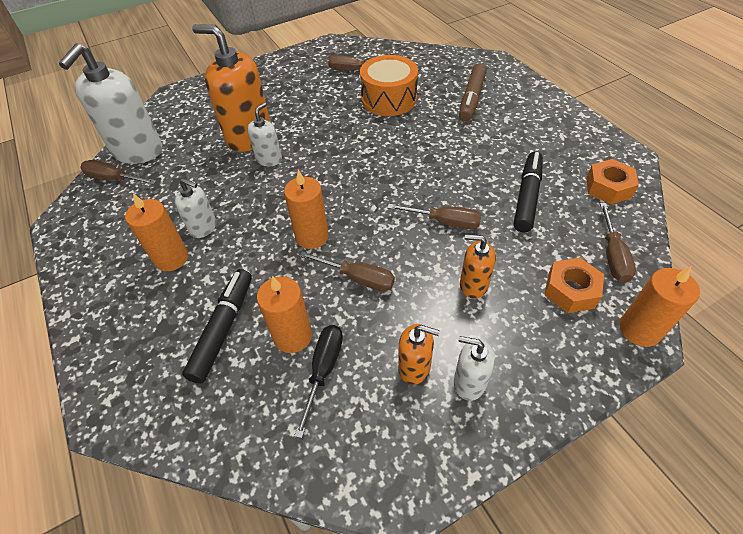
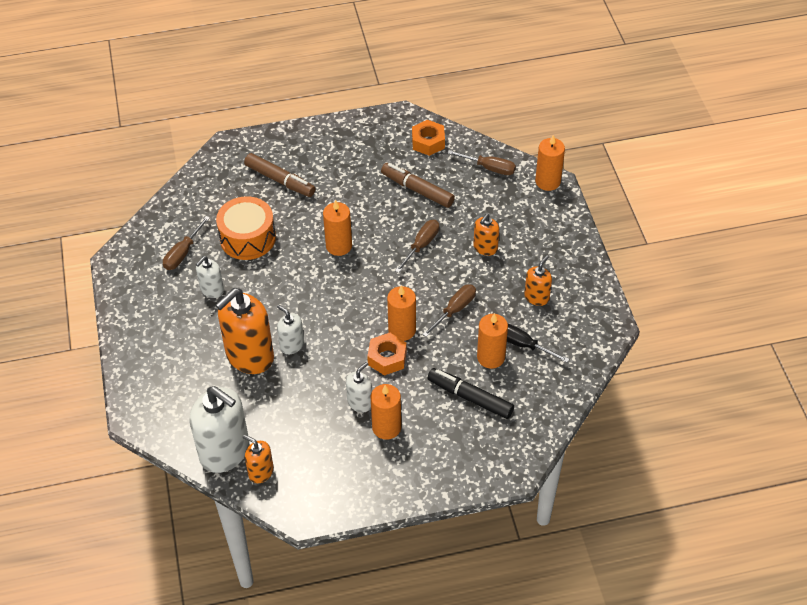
camera: 75 degrees left, 0 degrees up
brown screwdriver [80,160,156,184] -> orange soap dispenser [243,435,274,483]
white soap dispenser [454,336,495,401] -> white soap dispenser moved to [196,256,224,298]
black marker [514,152,543,233] -> brown marker [381,163,455,208]
orange nut [545,258,604,313] -> orange nut moved to [367,333,407,376]
none -> orange candle [323,200,352,256]

